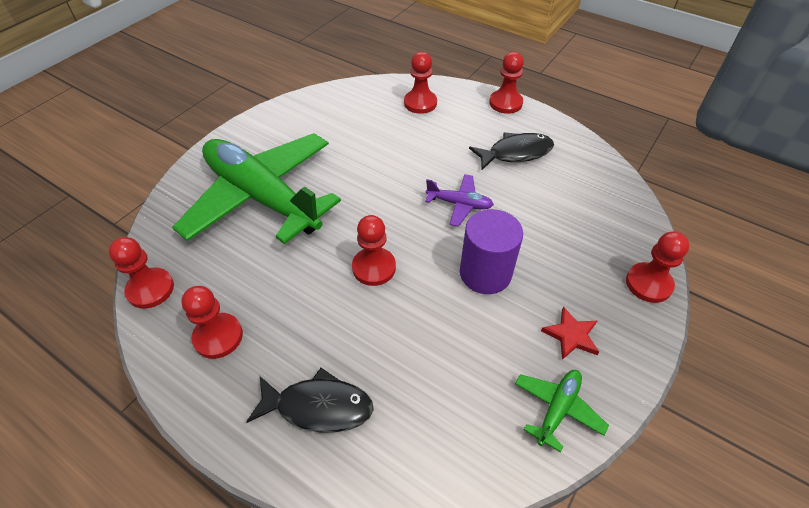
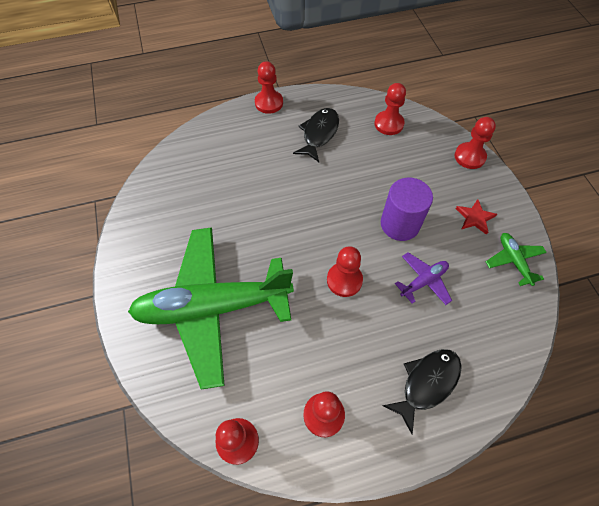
camera: 50 degrees left, 10 degrees up
red pawn [404,52,437,114] -> red pawn moved to [374,83,406,135]
purple plane [425,174,494,227] -> purple plane moved to [395,252,452,305]

